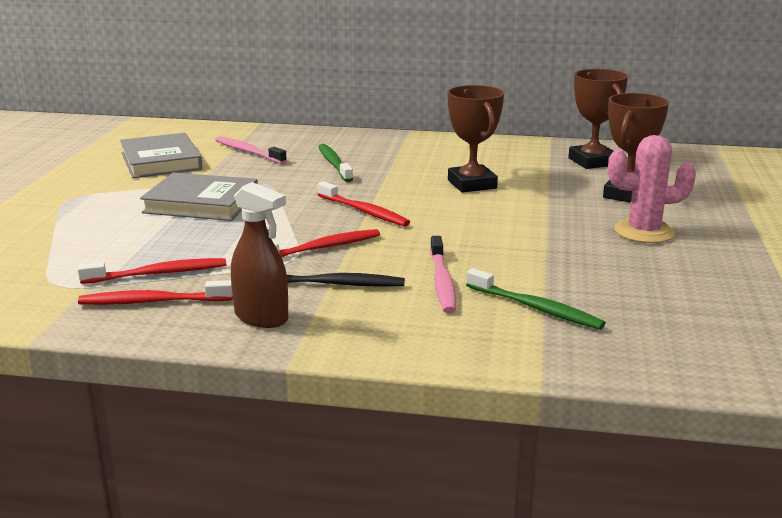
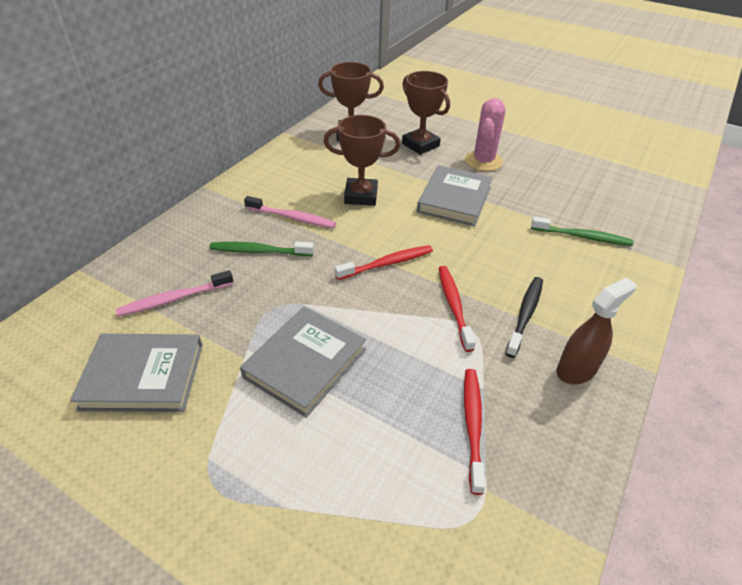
camera: 70 degrees left, 20 degrees up
red toothbrush [78,280,233,305] -> none
pink toothbrush [430,236,456,313] -> pink toothbrush moved to [244,196,336,228]
green toothbrush [466,268,606,330] -> green toothbrush turned 45 degrees clockwise [531,216,634,246]
none -> grey book [417,165,493,226]

